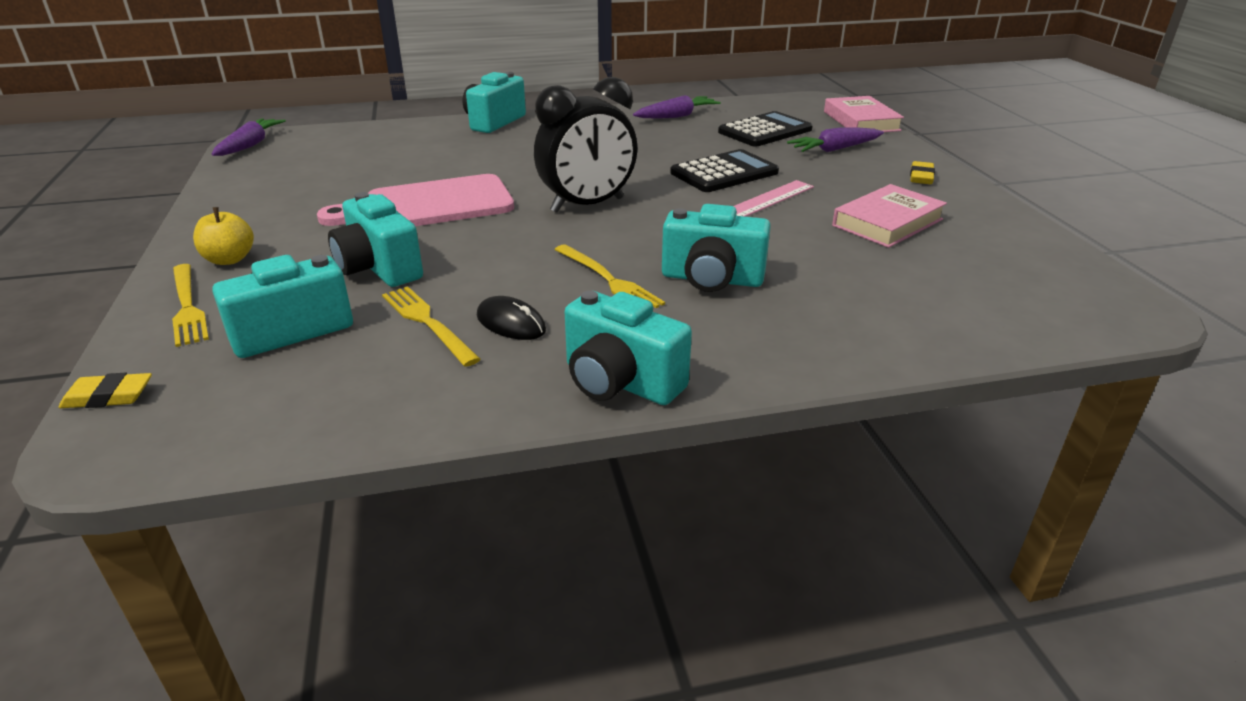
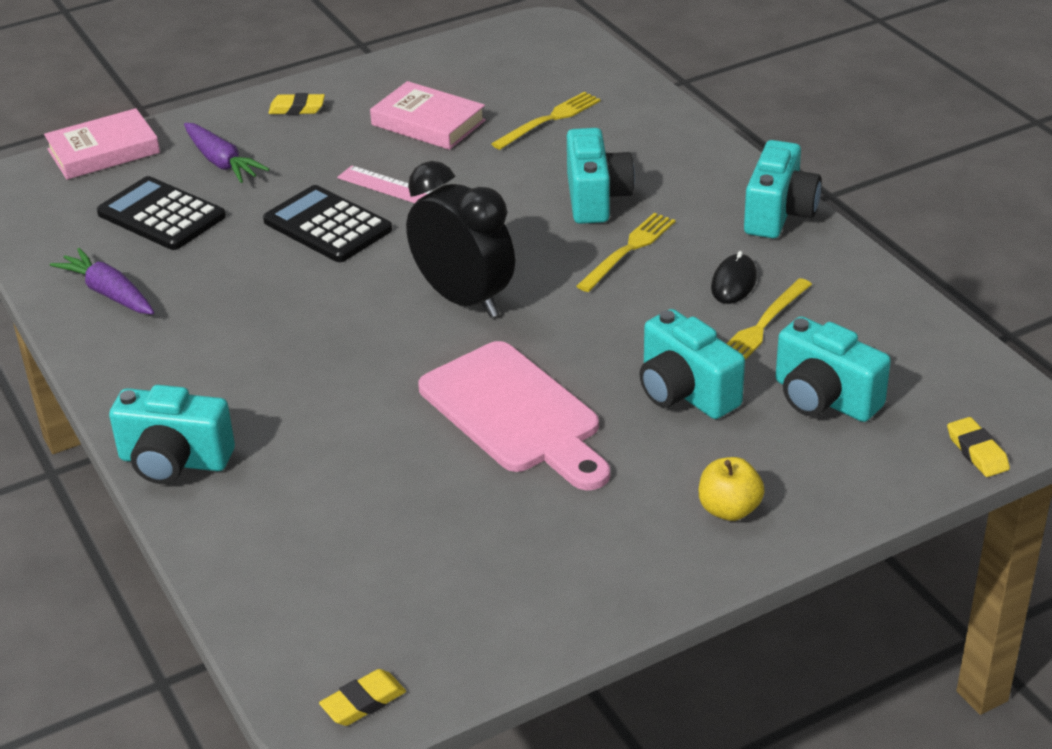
camera: 105 degrees left, 5 degrees up
yellow fork [172,264,209,347] -> yellow fork moved to [491,91,601,150]
purple carrot [211,118,286,156] -> yellow eraser [319,669,406,726]
turquoise camera [328,192,423,287] -> turquoise camera turned 105 degrees clockwise [639,309,745,419]

